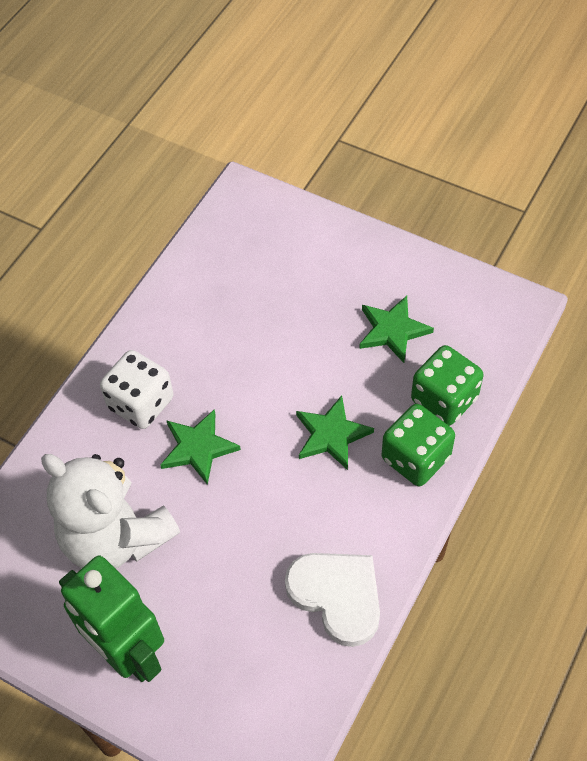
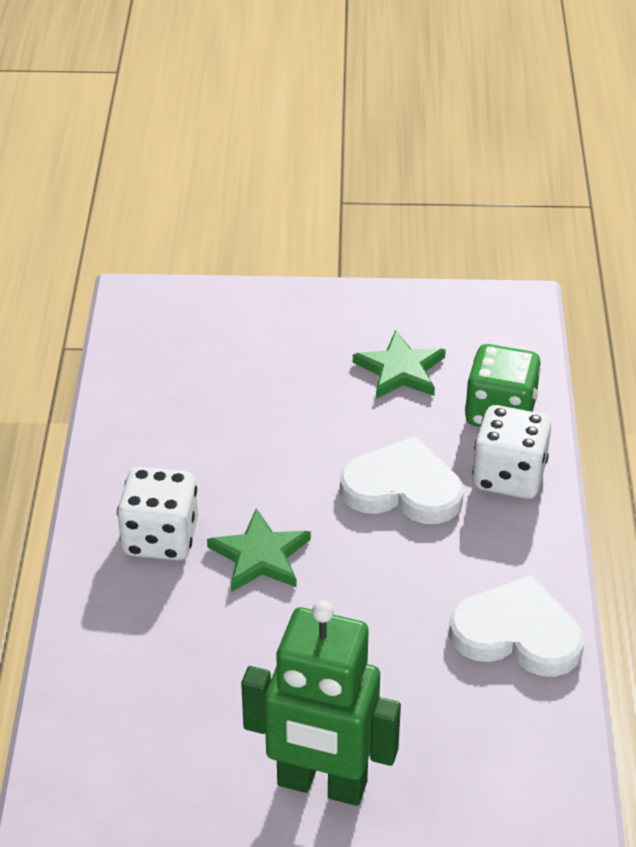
camera: 30 degrees left, 15 degrees down
white teddy bear [41,454,180,569] -> none
green star [296,395,374,470] -> white heart [340,436,464,524]
green dice [382,404,455,486] -> white dice [472,405,551,499]

